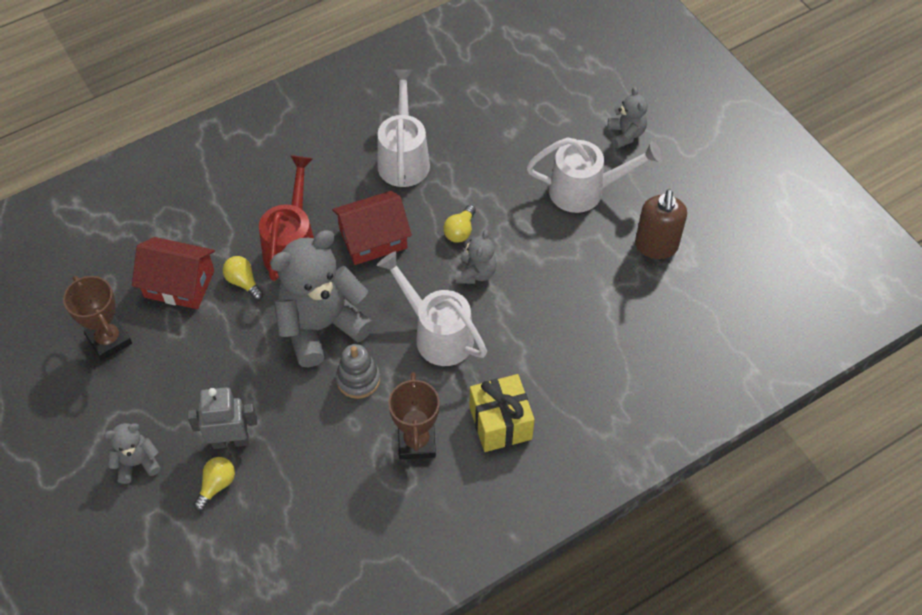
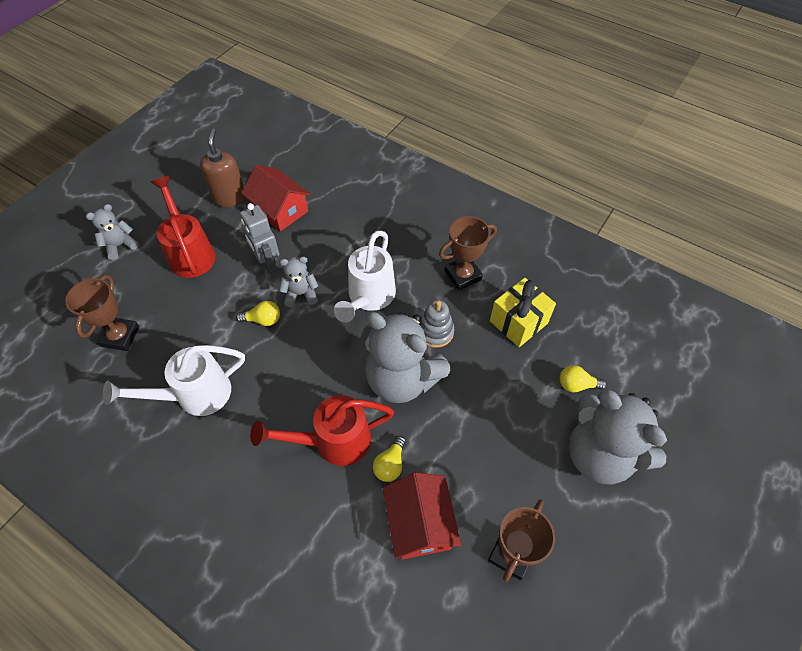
camera: 115 degrees left, 0 degrees up
grey teddy bear [104,423,161,484] -> grey teddy bear [569,389,667,485], size x2.09
grey robot [187,387,257,449] -> grey robot moved to [240,203,279,273]
red house [332,191,412,265] -> red house moved to [242,165,311,232]
yellow gift [469,374,535,452] -> yellow gift moved to [490,278,556,347]
white watering can [526,137,662,213] -> red watering can [151,176,216,278]
brown soap dispenser [635,189,687,259] -> brown soap dispenser turned 75 degrees counterclockwise [200,129,246,207]
none -> brown trophy [65,274,139,351]

